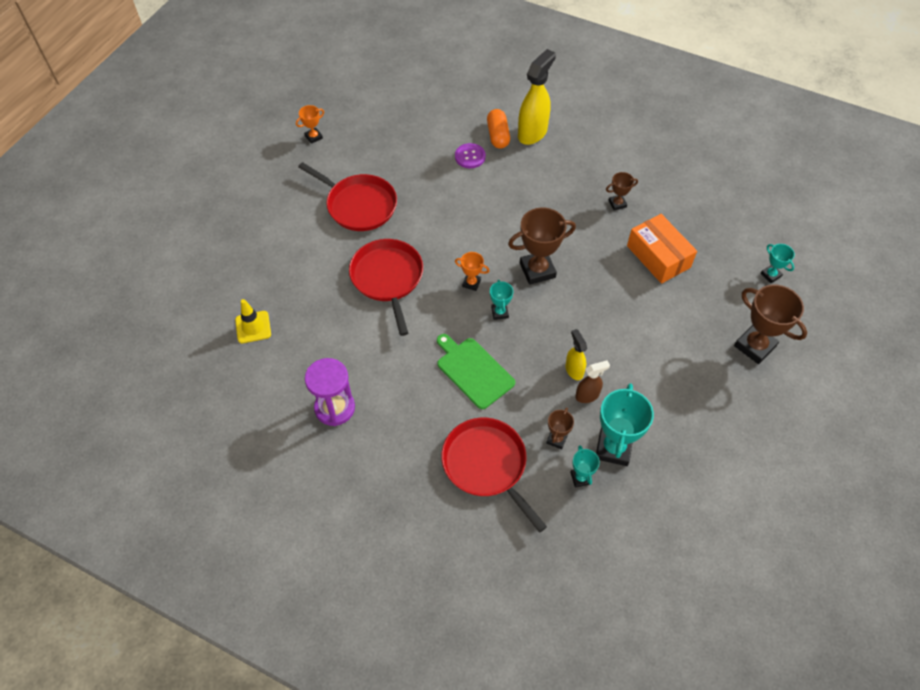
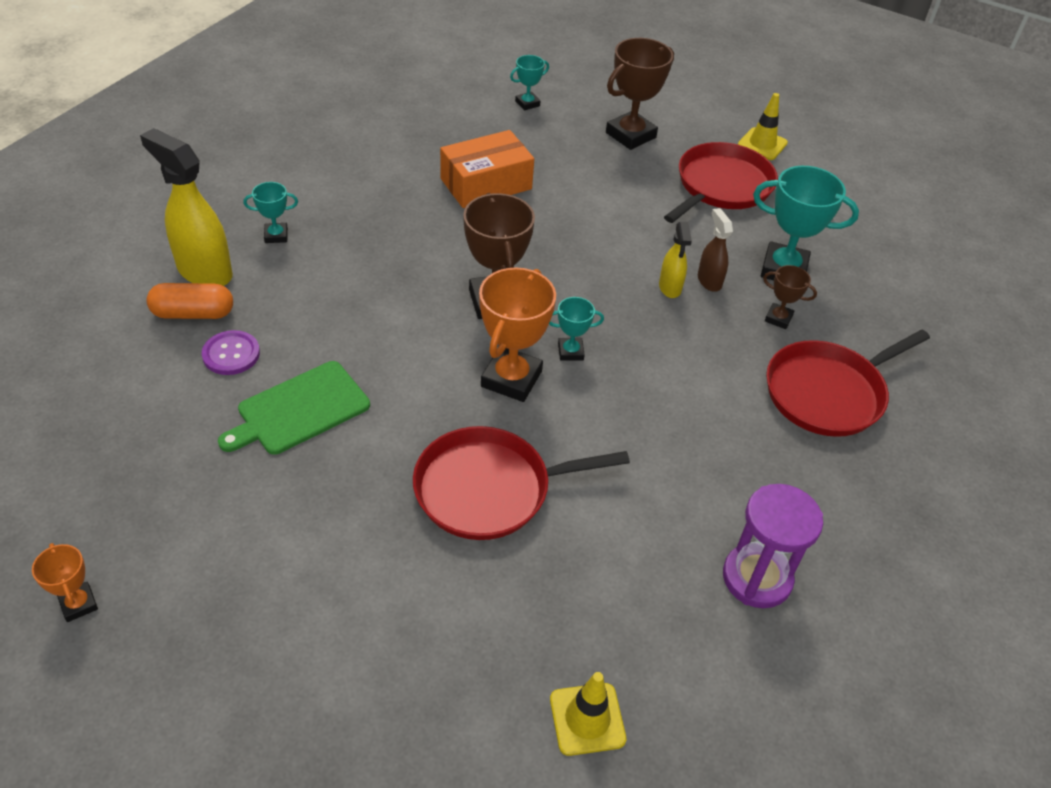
camera: 90 degrees left, 10 degrees down
red pan [298,162,397,231] -> red pan moved to [664,142,778,223]
green cutting board [437,334,515,409] -> green cutting board moved to [218,361,370,455]
orange trophy [455,252,489,291] -> orange trophy [479,267,556,402], size x1.93
yellow spray bottle [565,329,587,380] -> yellow spray bottle turned 75 degrees counterclockwise [659,222,692,298]
turquoise trophy [570,445,600,488] -> turquoise trophy moved to [243,182,298,243]
brown trophy [606,172,638,211] -> none
none -> yellow traffic cone [738,93,788,160]

